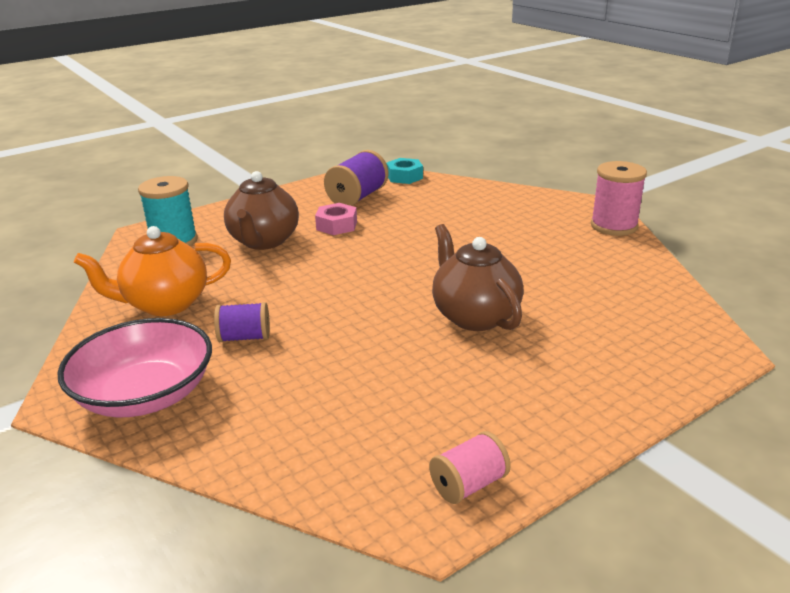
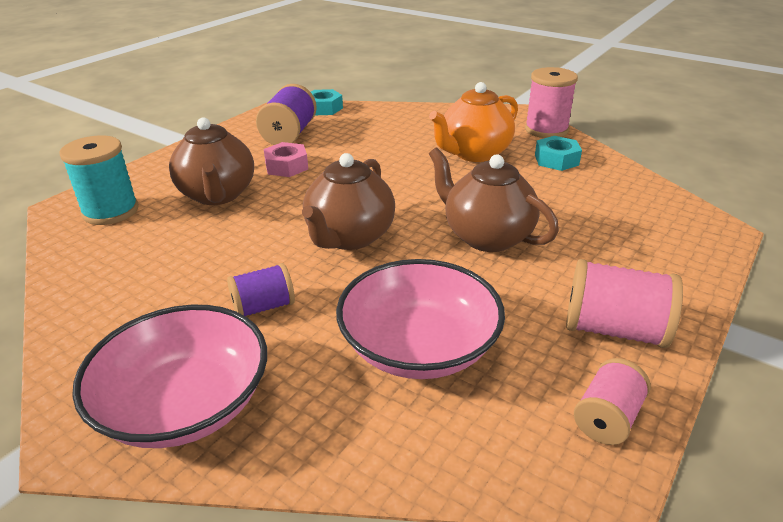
camera: 20 degrees left, 5 degrees up
orange teapot [74,226,231,316] -> orange teapot moved to [429,82,518,162]
none -> brown teapot [302,153,395,250]
none -> pink bowl [336,259,505,379]
none -> turquoise nut [535,136,582,171]
none -> pink spool [566,259,683,348]

